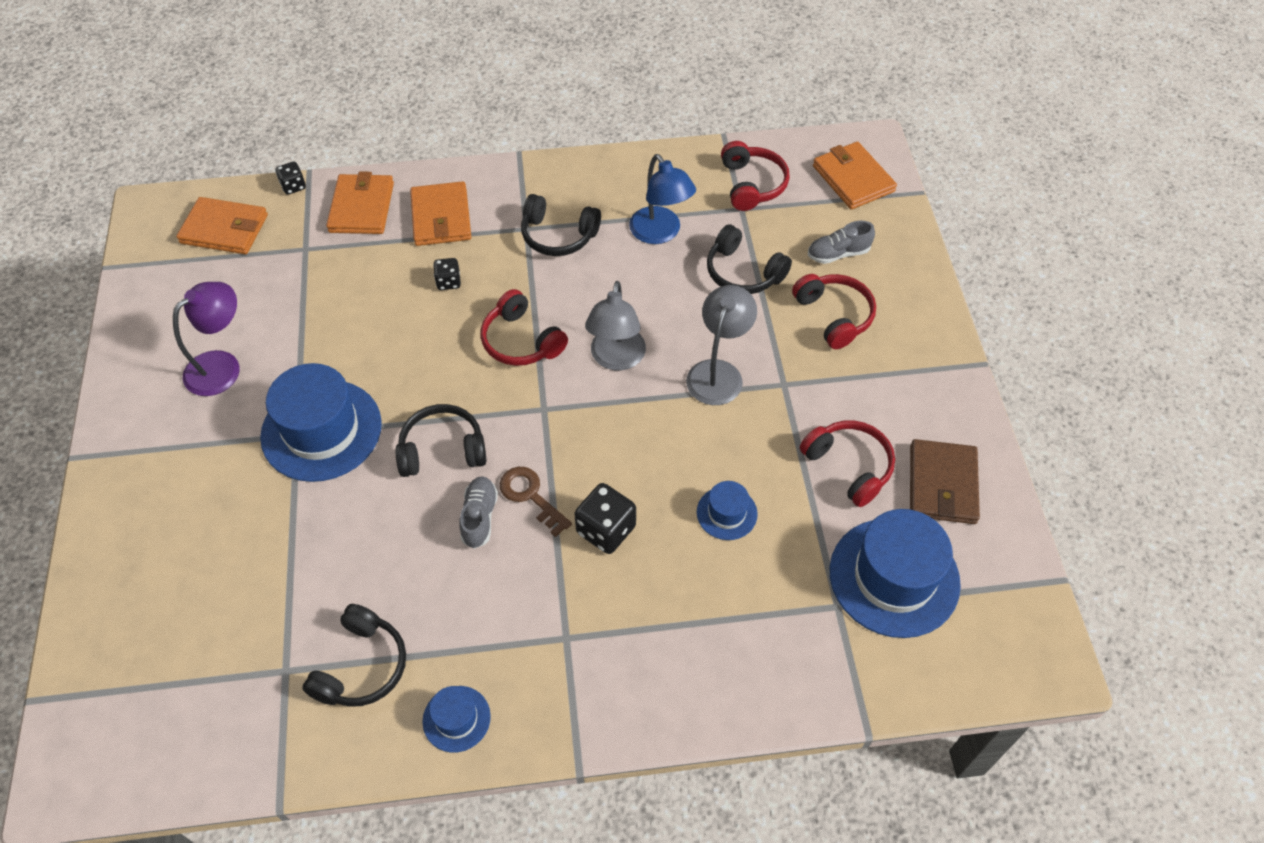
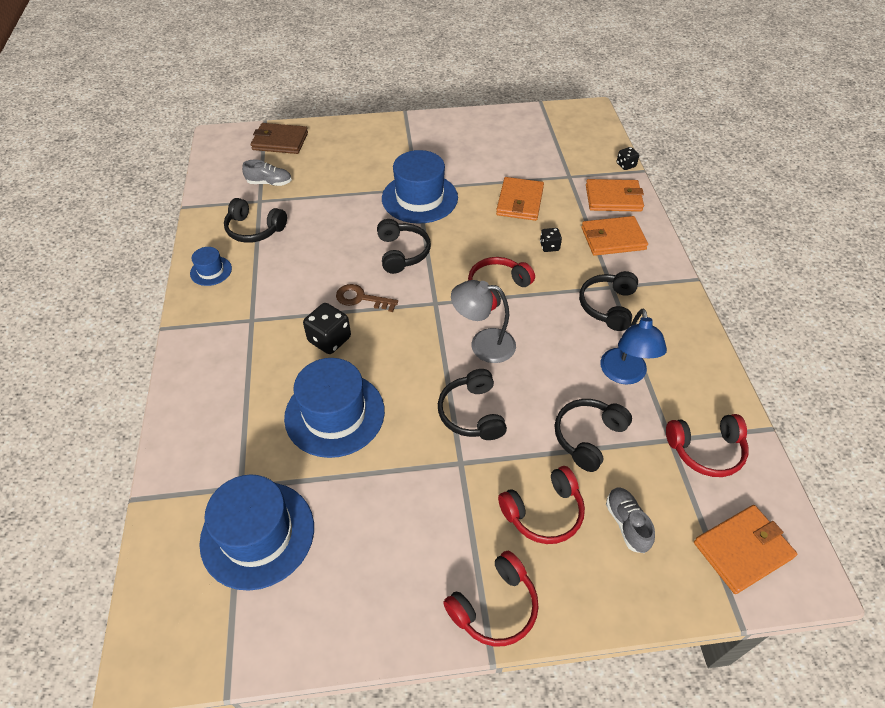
camera: 90 degrees right, 5 degrees down
purple lamp [173,282,240,396] -> none
orange wallet [176,197,268,254] -> orange wallet moved to [496,177,544,221]
grey shoe [459,476,498,549] -> grey shoe moved to [242,160,292,186]
brown key [500,467,572,537] -> brown key turned 120 degrees counterclockwise [336,284,398,312]
blue lamp [629,154,696,244] -> blue lamp turned 60 degrees counterclockwise [601,309,667,384]
grey lamp [686,285,757,405] -> black headphones [438,369,507,440]
blue hat [697,481,758,540] -> blue hat [284,358,385,458], size x2.06
red headphones [800,420,895,507] -> red headphones moved to [443,551,539,646]
brown wallet [910,439,980,524] -> brown wallet moved to [251,123,308,154]

